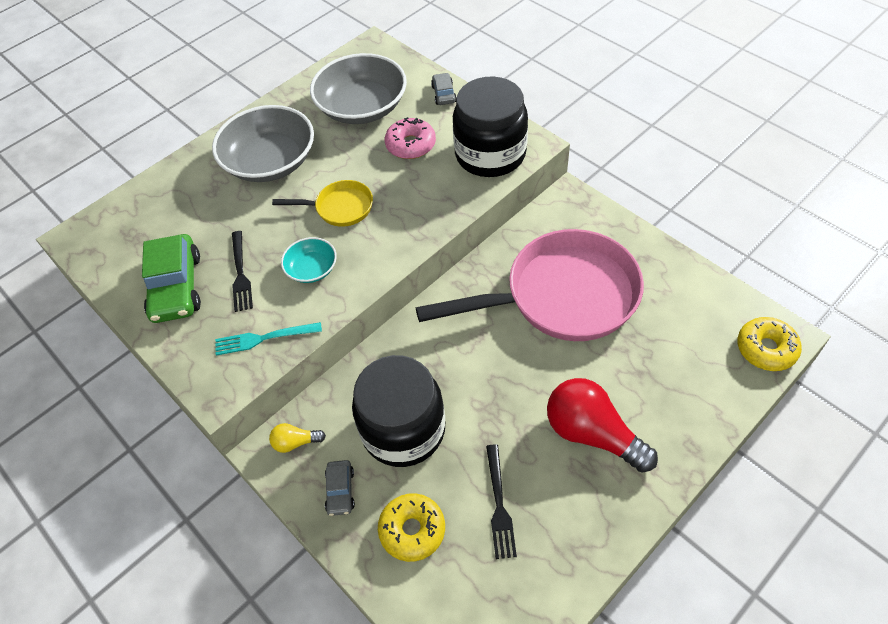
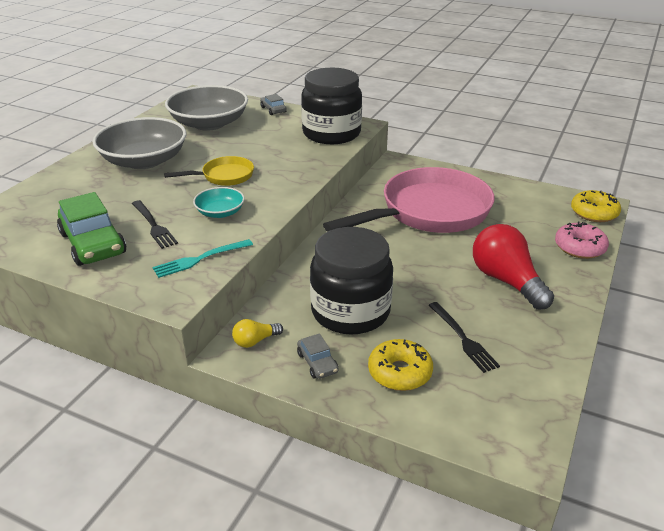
camera: 25 degrees left, 20 degrees down
pink donut [385,117,436,159] -> pink donut moved to [555,222,609,259]
red light bulb [547,378,658,473] -> red light bulb turned 45 degrees clockwise [473,224,554,310]

